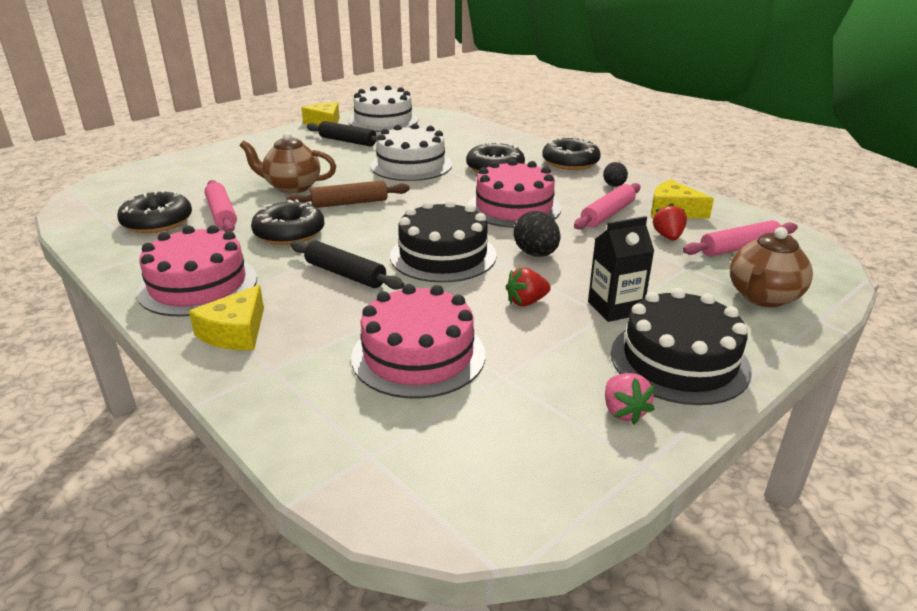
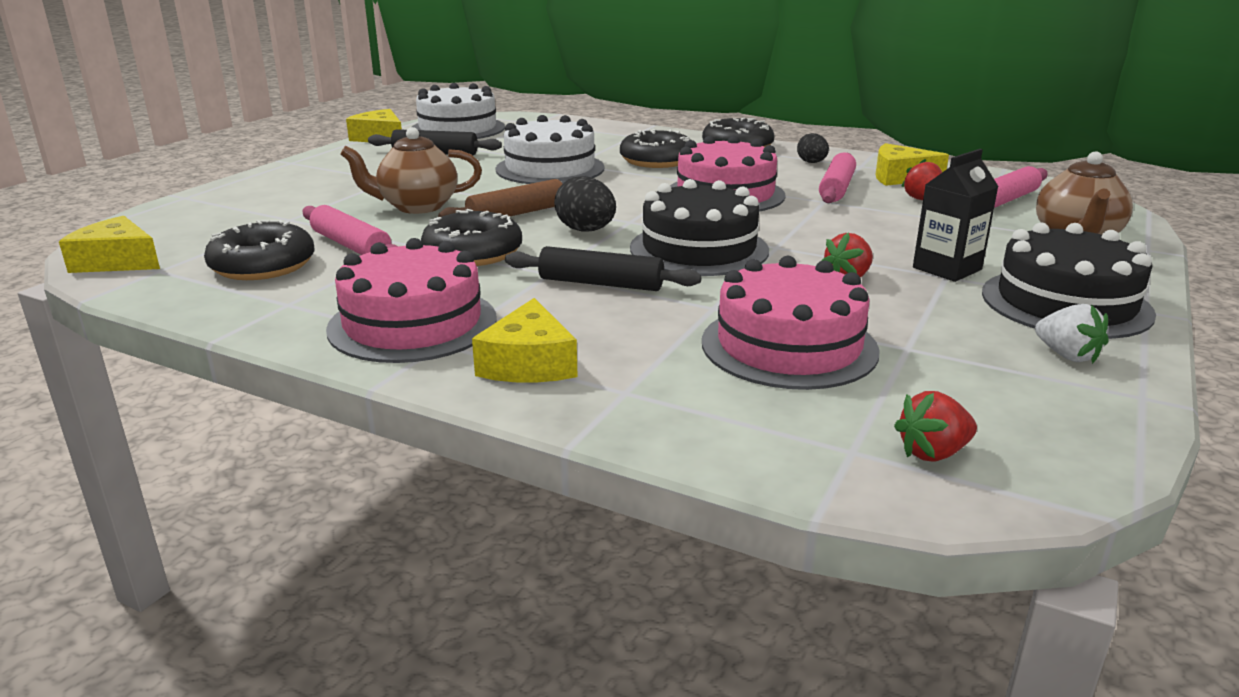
camera: 20 degrees left, 5 degrees down
black egg [514,211,560,257] -> black egg moved to [554,176,616,232]
pink strawberry [605,373,655,424] -> white strawberry [1035,304,1109,364]
none -> yellow cheese [59,216,160,273]
none -> red strawberry [894,391,977,461]

